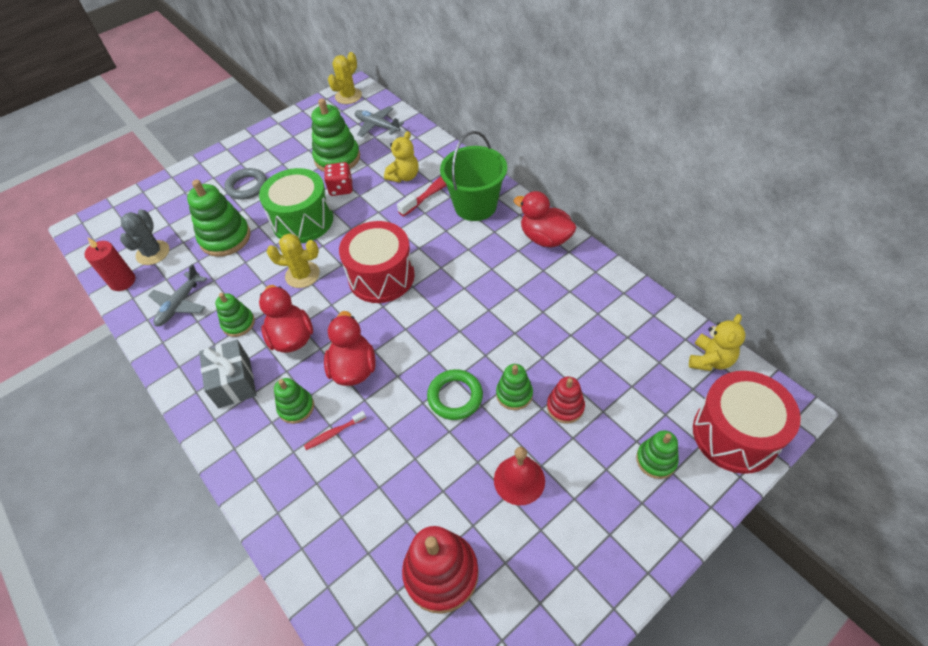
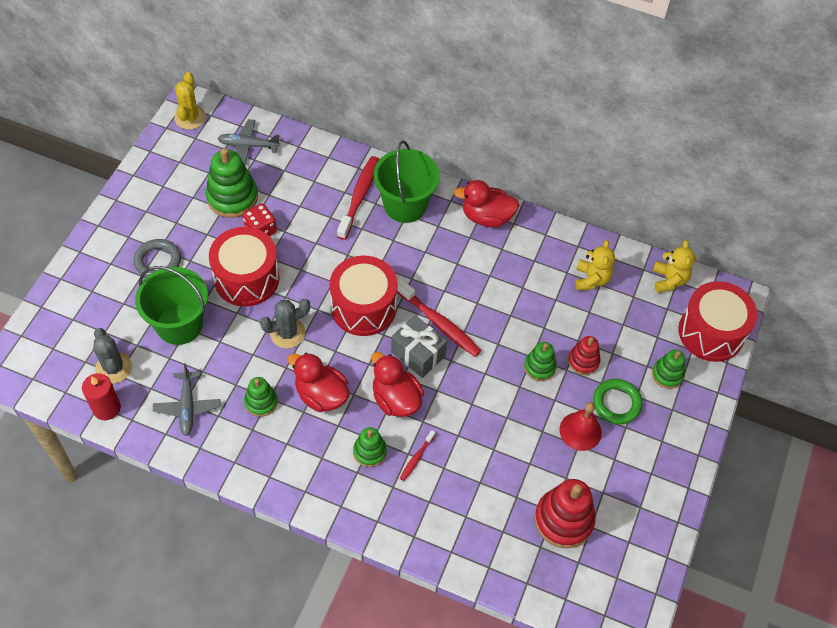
camera: 35 degrees left, 5 degrees up
green stacking toy [187,180,251,257] -> green bucket [135,266,208,345]
grey gift [199,340,257,408] -> grey gift moved to [391,315,447,378]
green drum [259,168,333,243] -> red drum [209,227,280,307]
yellow cactus [267,233,320,288] -> grey cactus [260,299,310,348]
yellow teddy bear [384,131,419,183] -> yellow teddy bear moved to [575,240,615,291]
green ring [427,369,483,420] -> green ring moved to [593,379,643,424]
none -> red toothbrush [397,278,481,357]

